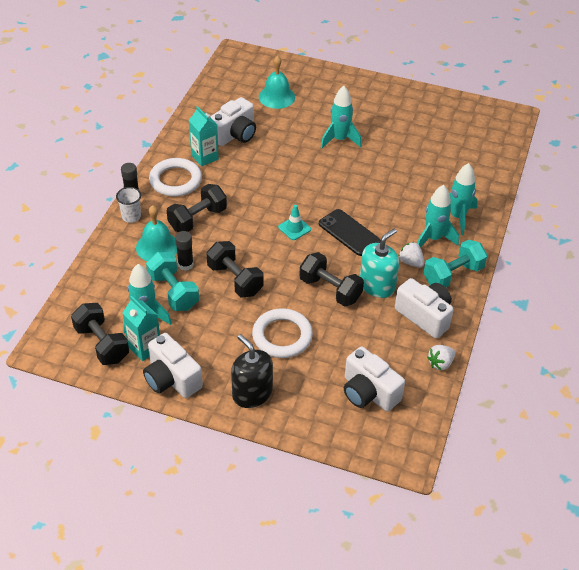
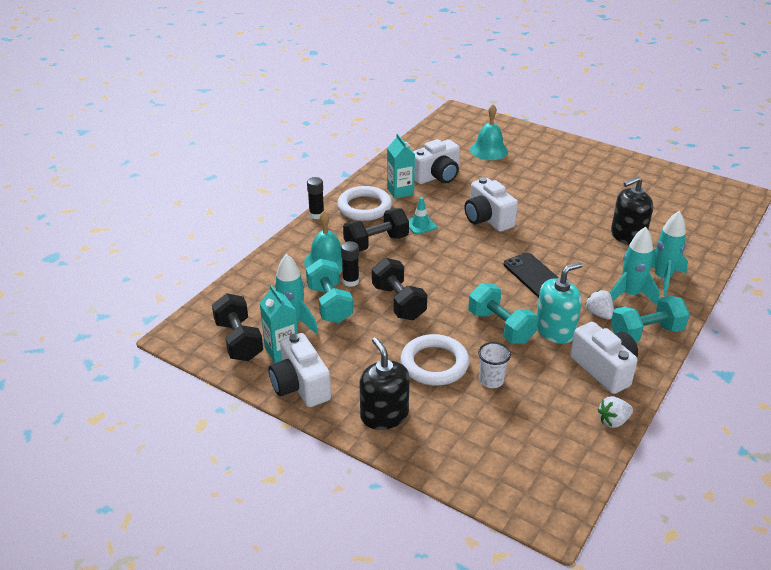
camera: 15 degrees right, 10 degrees down
white cup [116,187,141,223] -> white cup moved to [478,342,511,388]
turquoise traffic cone [278,205,311,240] -> turquoise traffic cone moved to [408,197,437,234]
black dumbbell [299,252,364,306] -> turquoise dumbbell [468,283,538,344]
turquoise rocket [321,86,361,149] -> none
white camera [344,346,405,411] -> white camera moved to [464,177,518,232]
none -> black soap dispenser [611,176,653,245]

